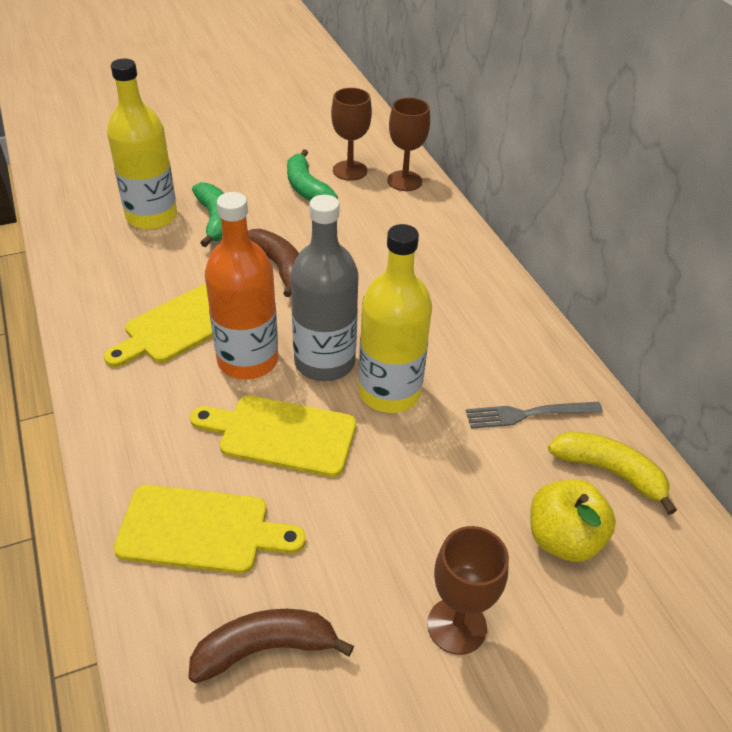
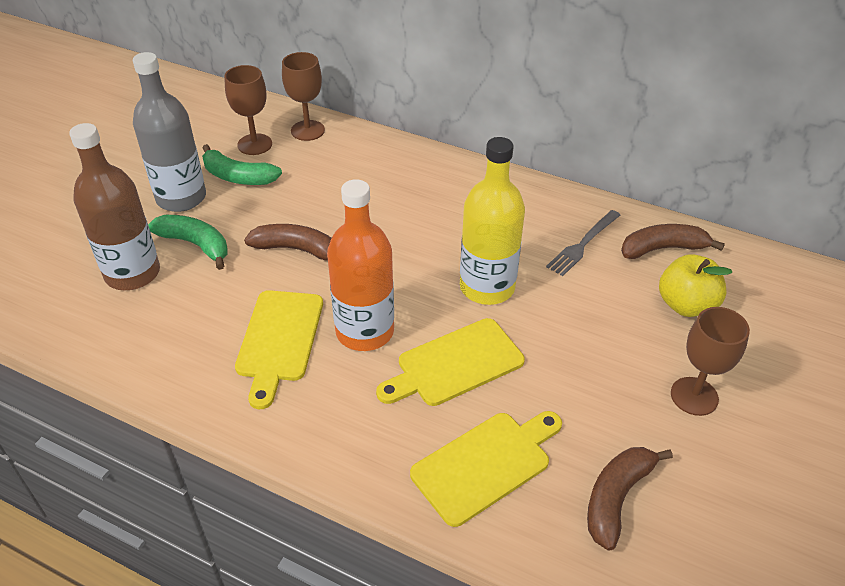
camera: 40 degrees left, 0 degrees up
yellow bottle [107,59,177,229] -> brown bottle [69,123,160,290]
grey bottle [291,195,359,381] -> grey bottle moved to [133,52,206,212]
yellow banana [548,431,677,515] -> brown banana [621,224,725,259]

